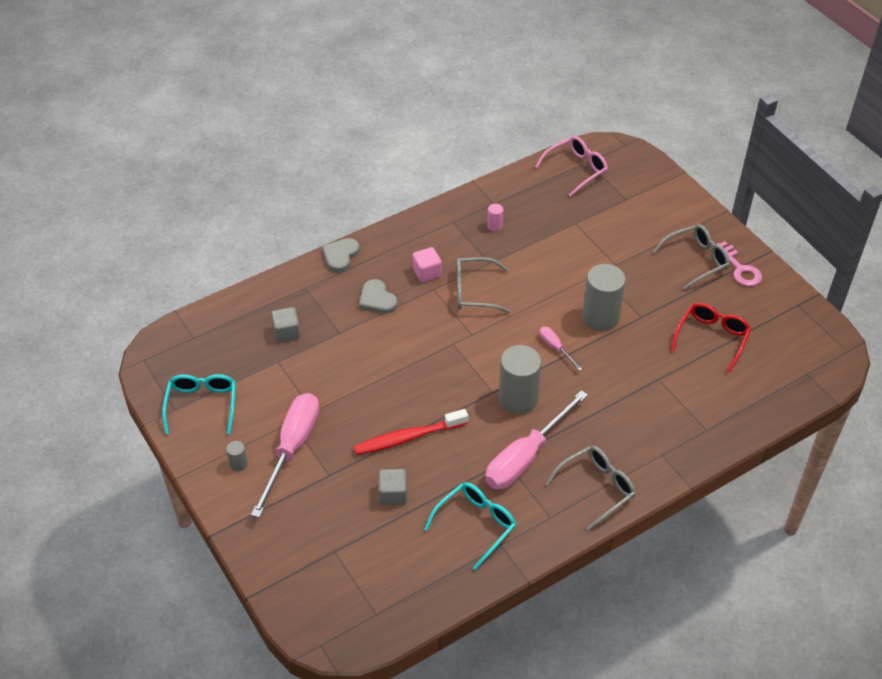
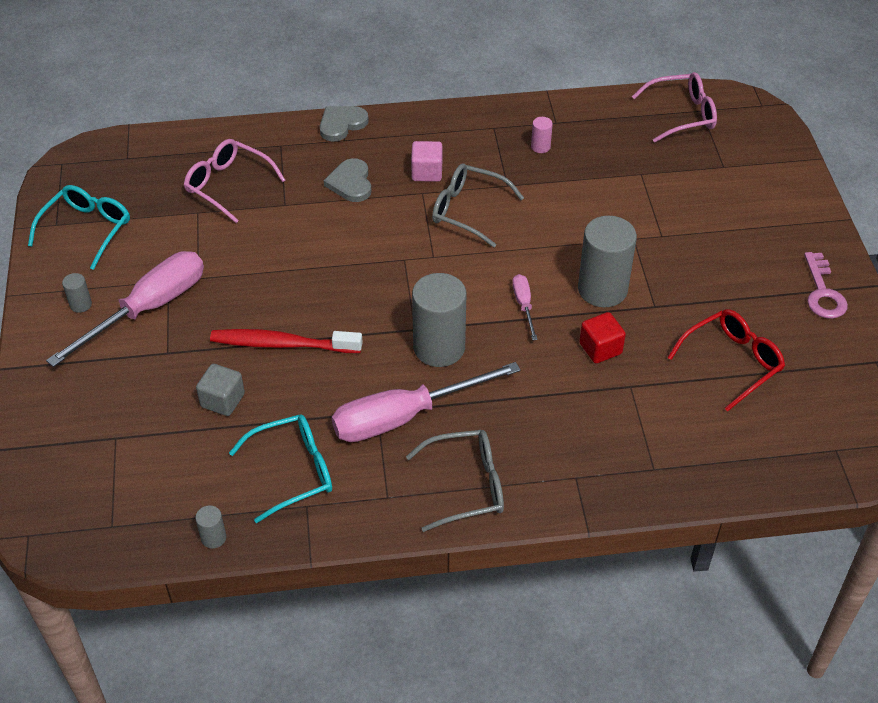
camera: 25 degrees right, 0 degrees up
grey cube [271,307,301,342] -> pink glasses [184,139,286,223]
grey glasses [653,224,730,289] -> none
none -> grey cylinder [195,505,226,549]
none -> red cube [579,312,626,363]

